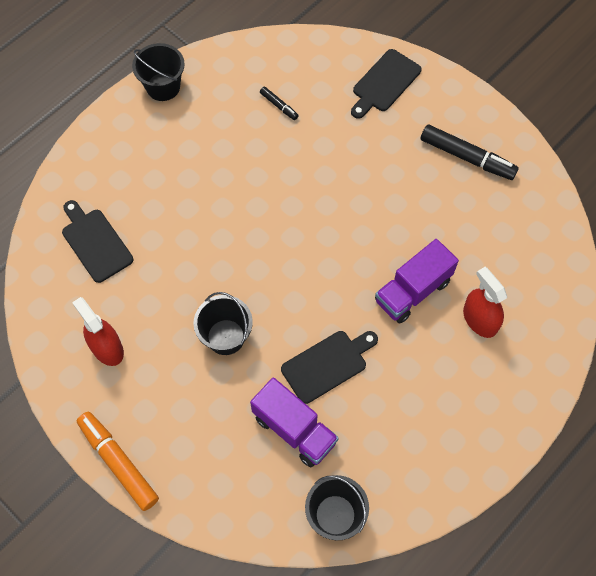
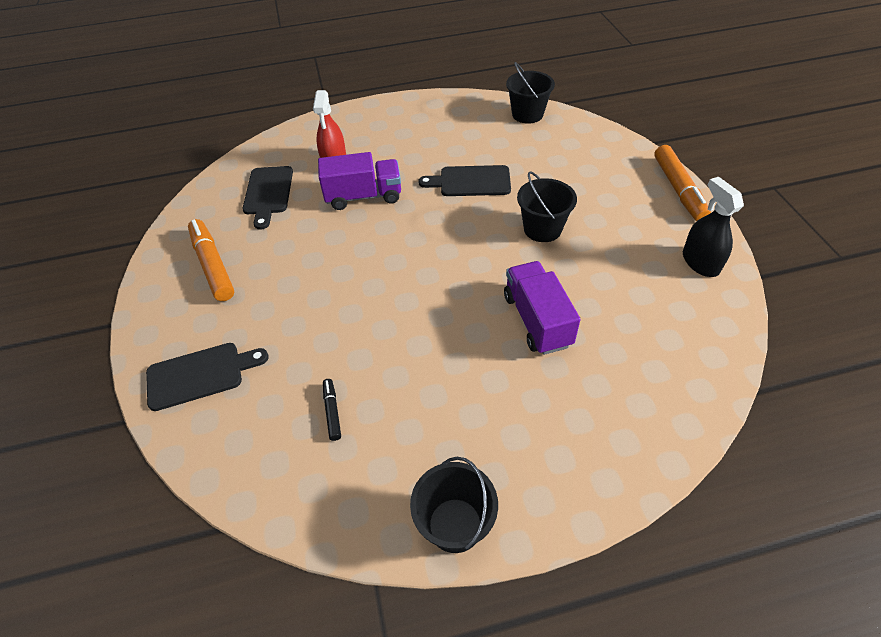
camera: 145 degrees left, 15 degrees down
black cutting board [62,200,133,283] -> black cutting board moved to [243,166,293,230]
red spray bottle [72,297,124,366] -> none
purple truck [250,377,339,467] -> purple truck moved to [504,261,581,355]
black marker [421,124,519,180] -> orange marker [188,219,234,301]
none -> black spray bottle [683,177,744,277]

